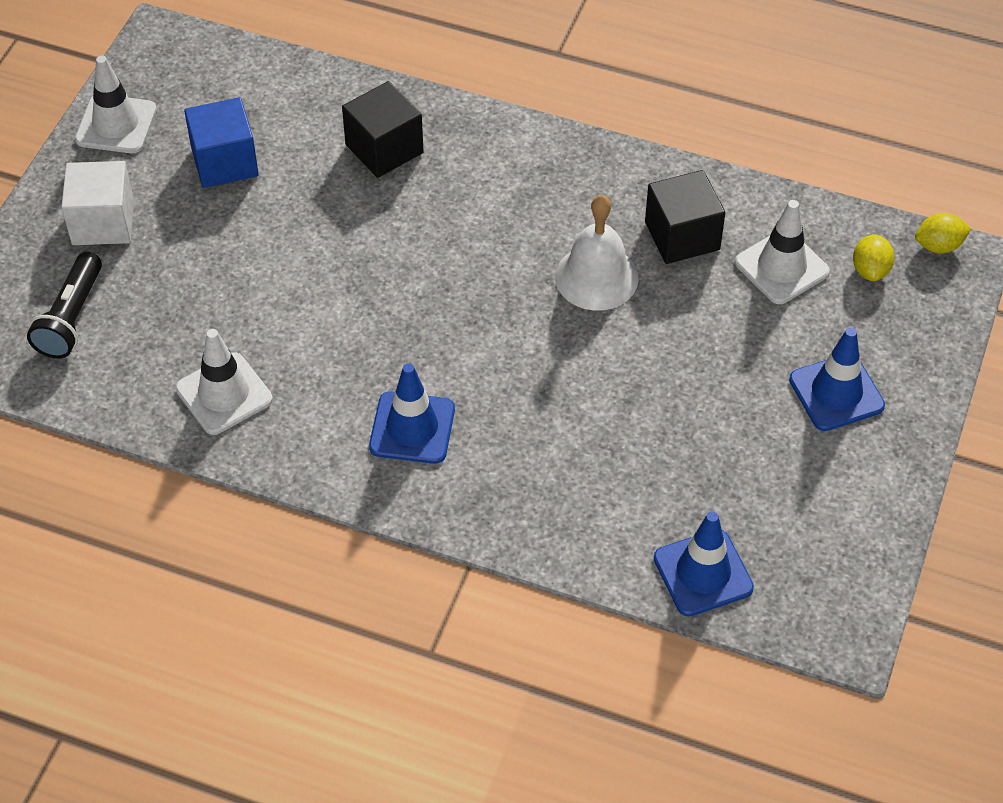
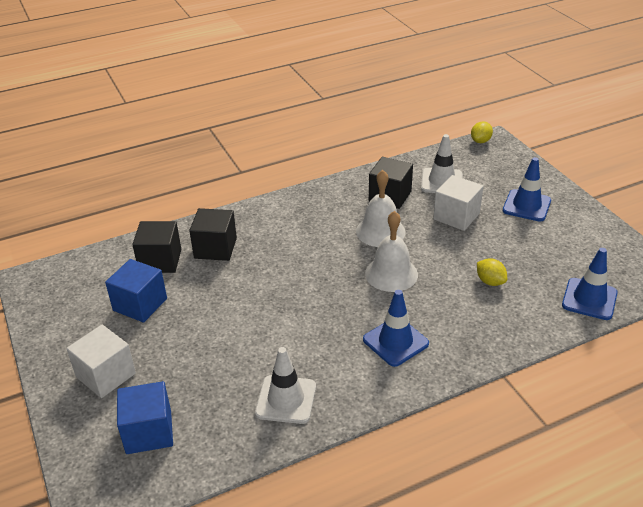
camera: 45 degrees left, 15 degrees down
black flashlight [27,252,102,359] -> blue cube [117,381,173,454]
white traffic cone [75,56,157,153] -> none
yellow lemon [853,234,895,281] -> yellow lemon moved to [477,258,507,286]
none -> black cube [132,221,181,273]
none -> white bell [365,211,418,292]
none -> white cube [433,175,483,231]

